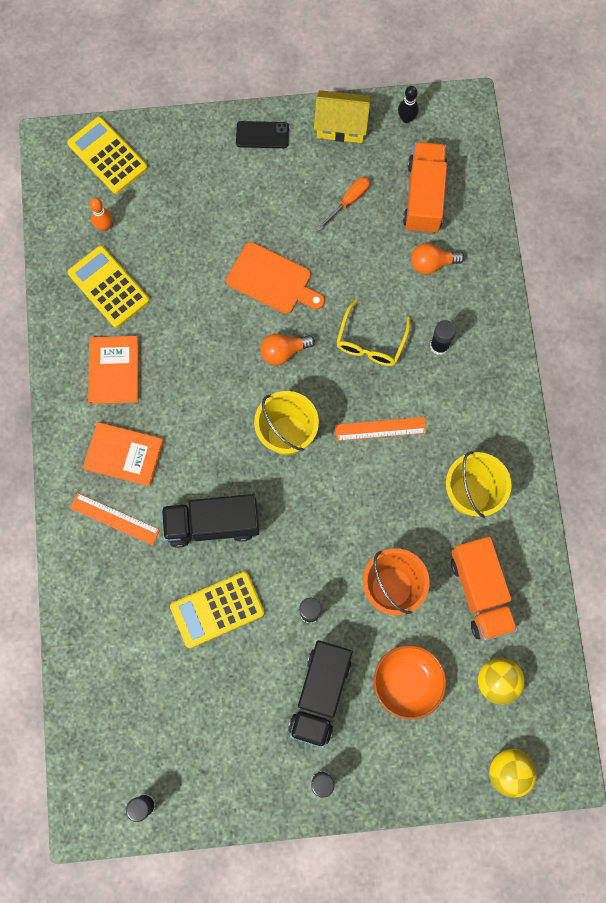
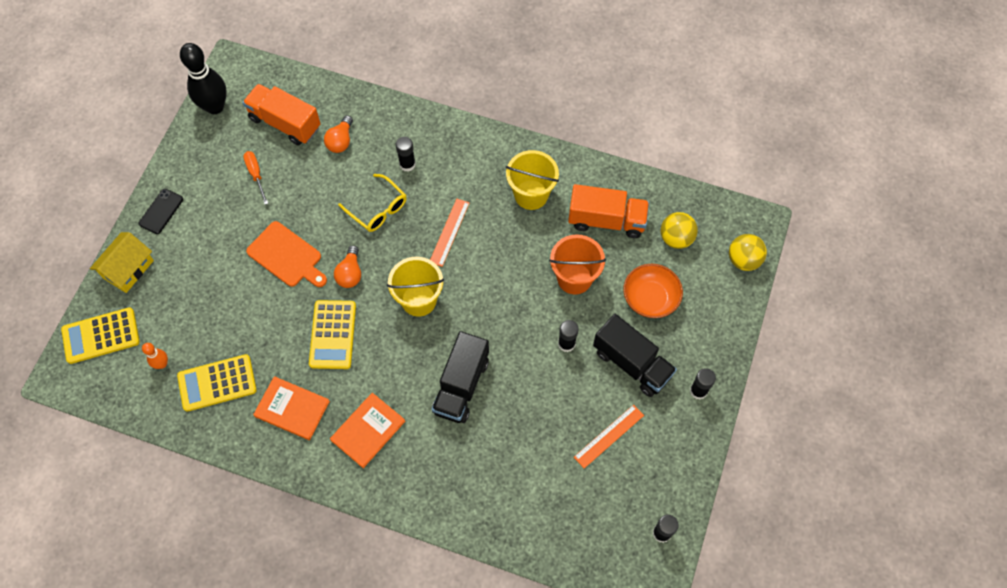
camera: 65 degrees left, 10 degrees down
orange ruler [70,493,160,545] -> orange ruler moved to [574,405,644,468]
yellow calculator [170,572,264,648] -> yellow calculator moved to [309,300,356,369]
orange cutting board [226,242,325,314] -> orange cutting board turned 75 degrees clockwise [246,221,327,287]
yellow house [314,90,371,143] -> yellow house moved to [90,232,154,293]
black bowling pin [398,86,419,123] -> black bowling pin [180,43,227,114], size x2.09

